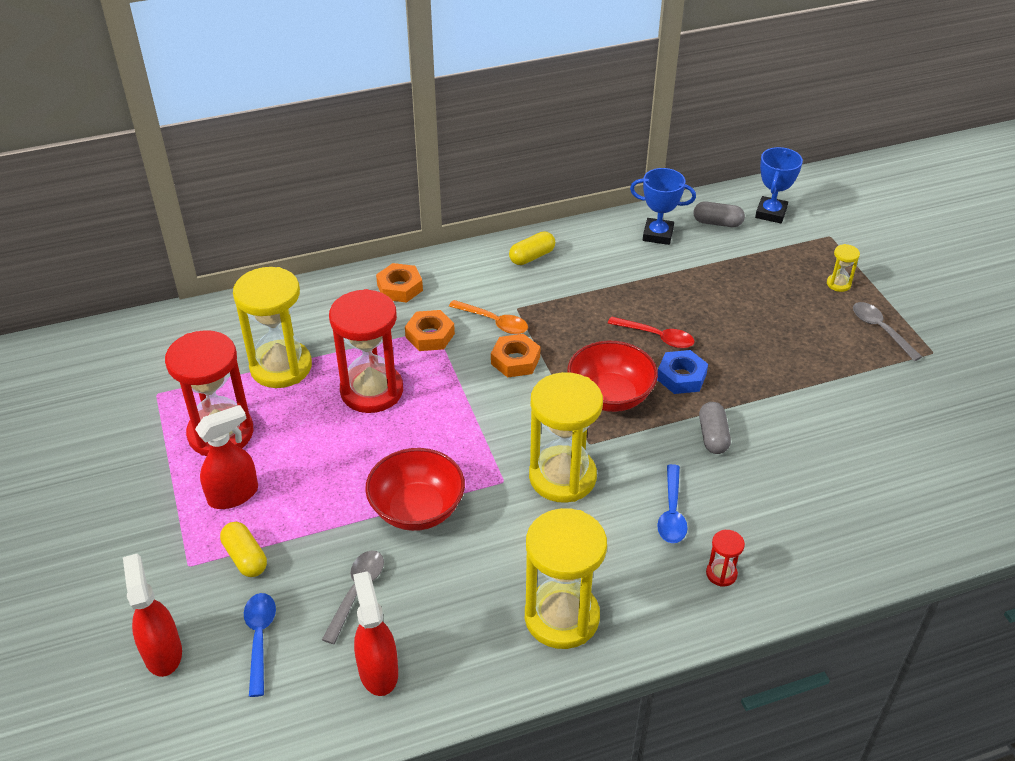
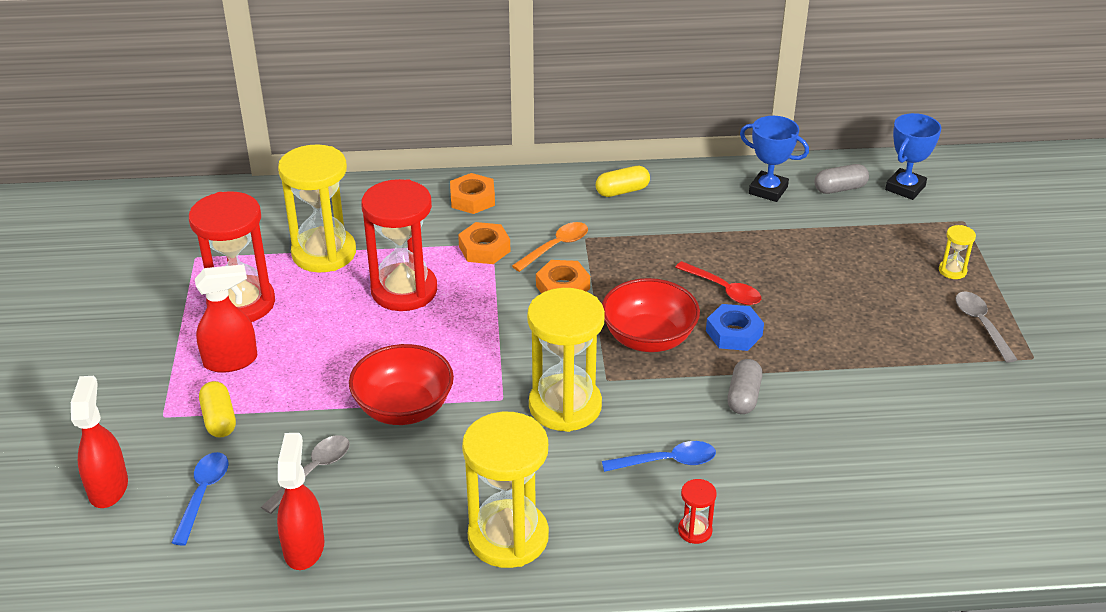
camera: 15 degrees right, 5 degrees down
orange spoon [449,300,528,334] -> orange spoon turned 90 degrees counterclockwise [512,222,588,272]
blue spoon [657,464,688,543] -> blue spoon turned 120 degrees counterclockwise [602,441,716,472]
grey capsule [693,202,745,227] -> grey capsule turned 45 degrees counterclockwise [814,164,869,194]

